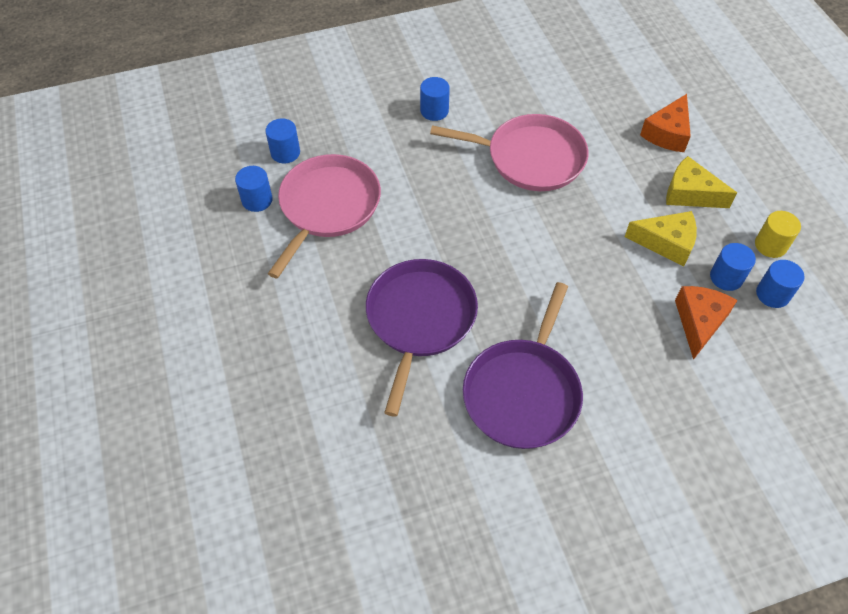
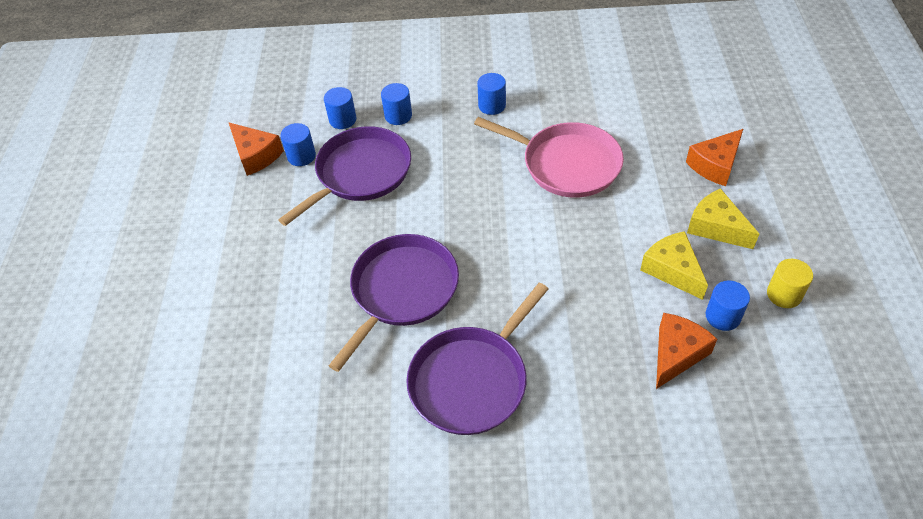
camera: 20 degrees right, 5 degrees down
pink pan [268,154,381,279] -> purple pan [278,126,411,226]
yellow cheese [625,211,697,266] -> yellow cheese turned 150 degrees counterclockwise [640,231,708,300]
blue cylinder [756,260,805,308] -> blue cylinder moved to [381,83,412,125]
none -> orange cheese [228,122,284,176]

